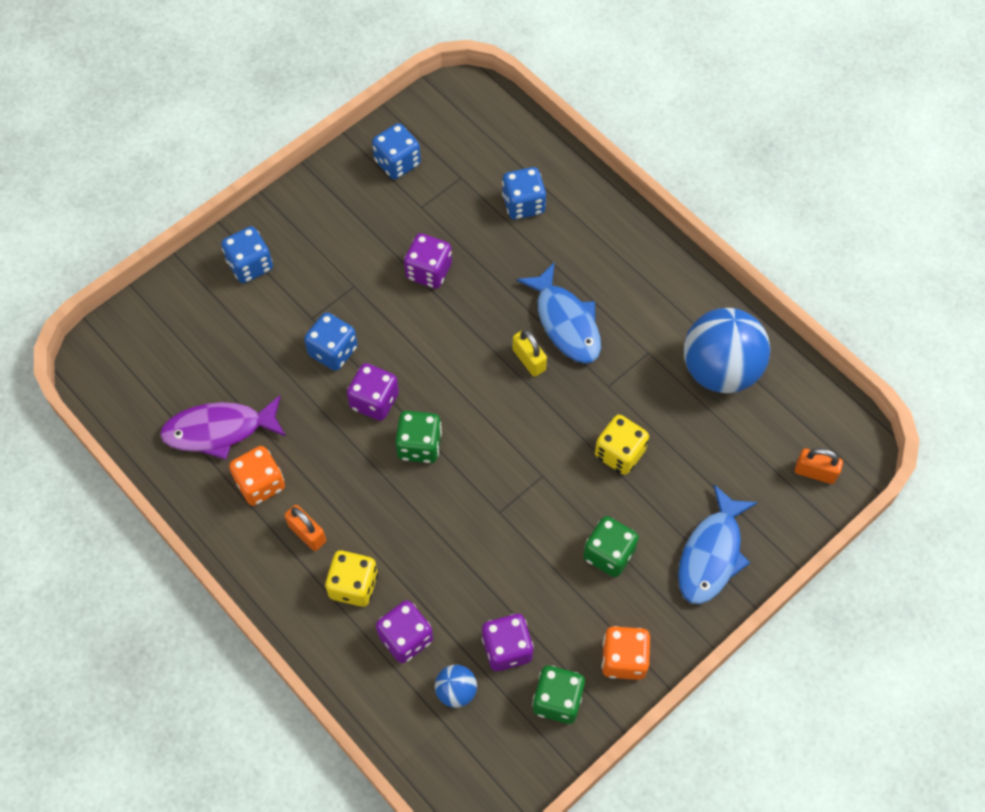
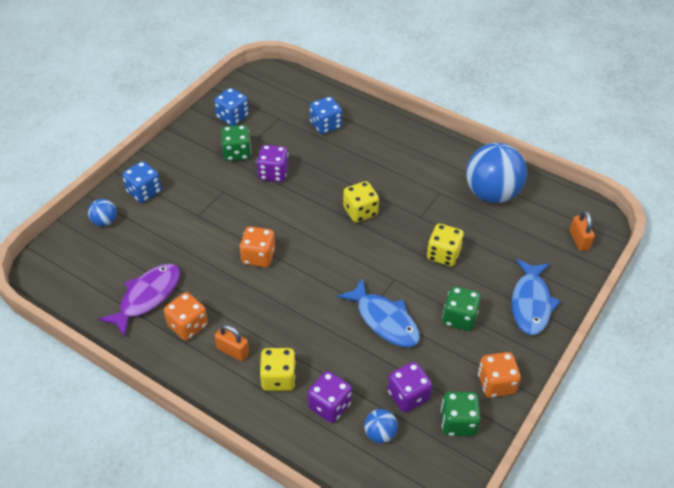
camera: 15 degrees left, 15 degrees down
purple fish [160,395,286,460] -> purple fish turned 150 degrees clockwise [98,264,180,337]
blue dice [304,312,358,371] -> none
purple dice [347,363,399,421] -> orange dice [239,226,275,267]
green dice [395,411,442,463] -> green dice moved to [221,125,251,161]
yellow padlock [513,329,547,377] -> yellow dice [343,181,379,222]
blue fish [516,262,601,364] -> blue fish moved to [337,278,420,347]
orange padlock [795,448,843,484] -> orange padlock turned 75 degrees clockwise [570,211,595,251]
none -> blue ball [88,199,117,227]

